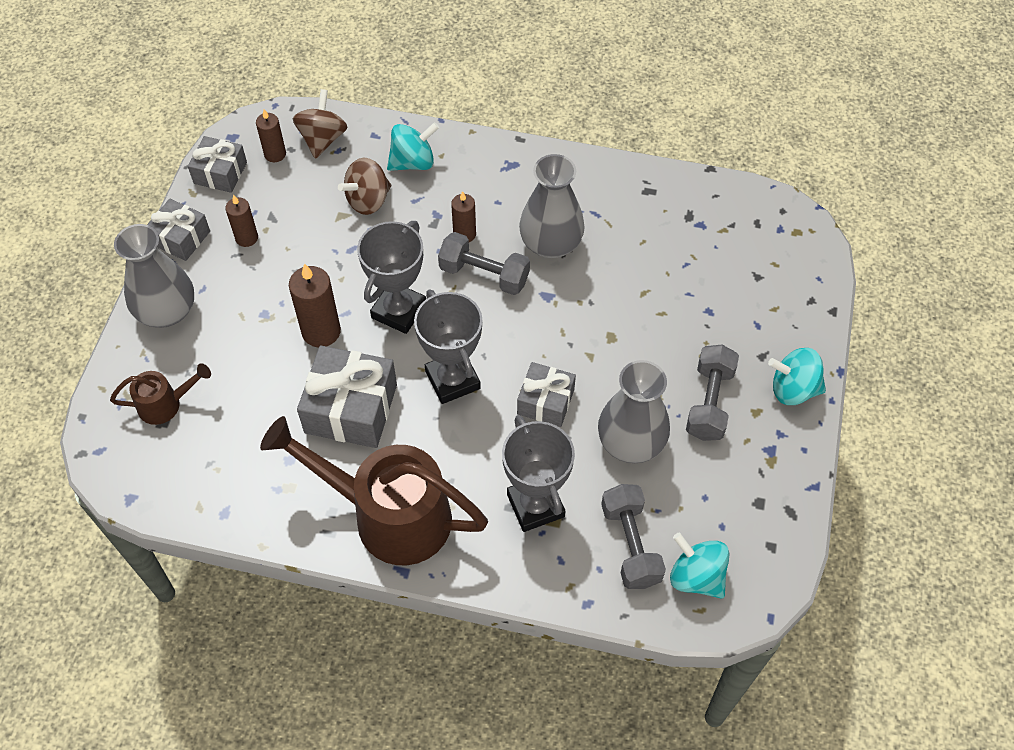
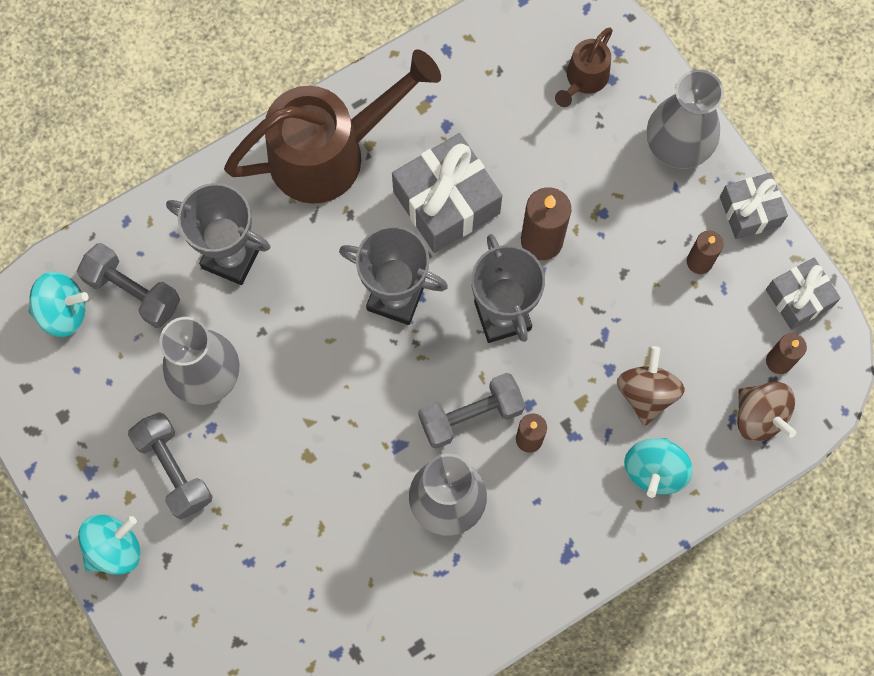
camera: 135 degrees right, 15 degrees up
grey gift [517,362,576,427] -> none

